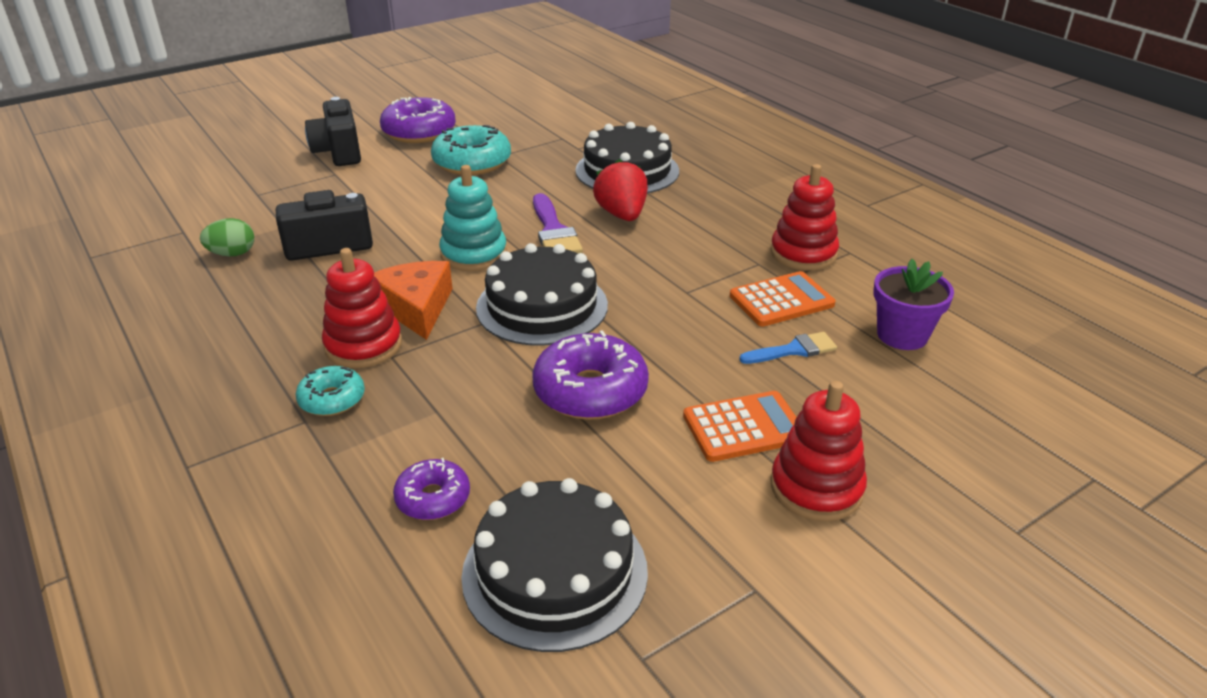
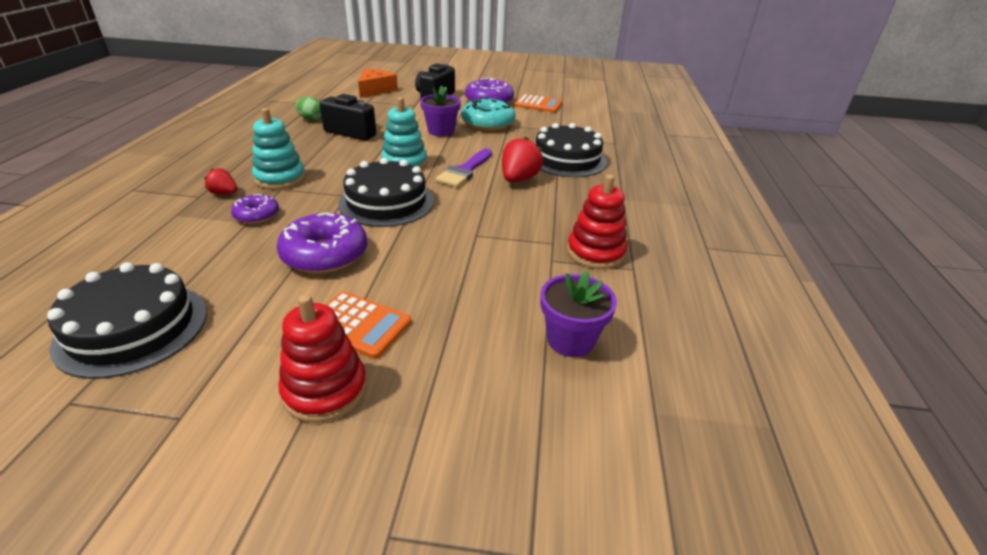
camera: 40 degrees right, 0 degrees up
turquoise donut [296,366,365,416] -> red strawberry [204,168,238,195]
red stacking toy [322,248,402,368] -> turquoise stacking toy [252,108,306,189]
orange cheese [374,261,453,340] -> orange cheese moved to [358,69,398,98]
purple donut [393,458,470,520] -> purple donut moved to [231,194,279,224]
orange calculator [730,271,835,326] -> orange calculator moved to [514,94,562,112]
blue brush [739,332,837,364] -> none
none -> purple flower pot [420,86,461,136]

